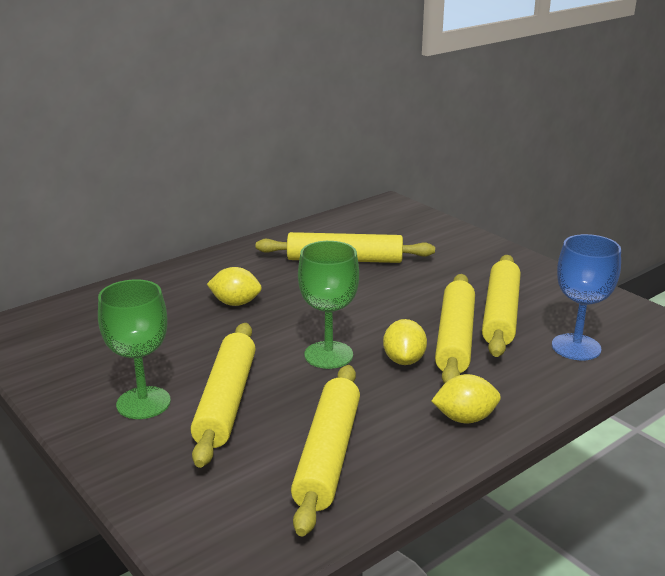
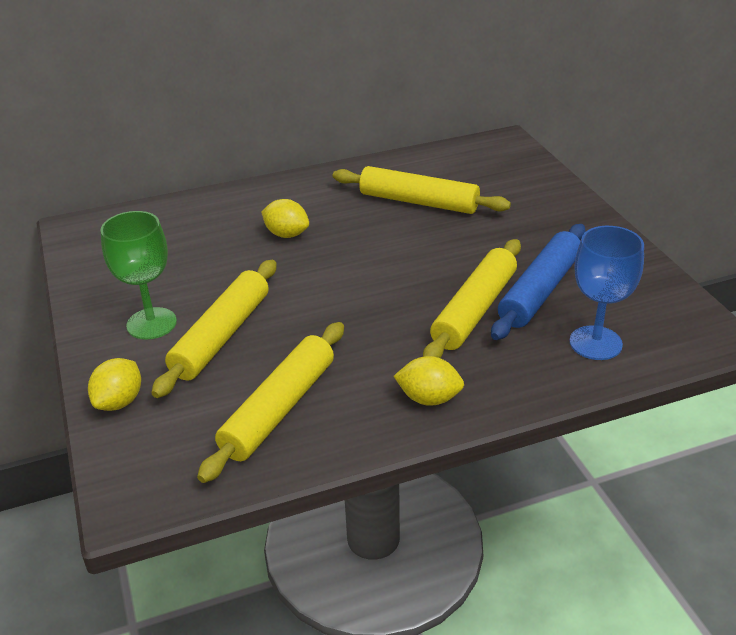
camera: 20 degrees right, 10 degrees up
green goblet [298,241,359,369] -> none
yellow lemon [383,319,427,365] -> yellow lemon moved to [88,358,141,411]
yellow rolling pin [482,255,520,357] -> blue rolling pin [491,224,586,340]

